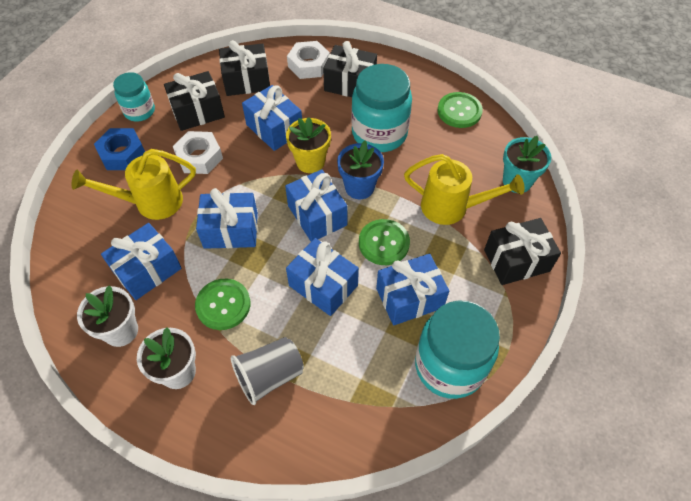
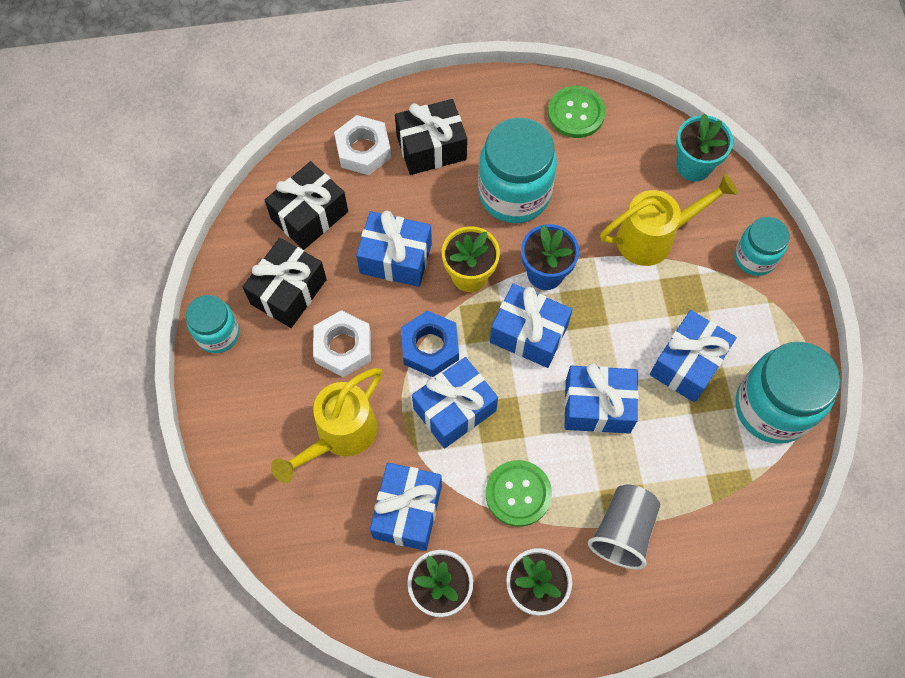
camera: 35 degrees left, 10 degrees up
blue nut [94,128,145,170] -> blue nut moved to [401,310,459,377]
green button [359,219,410,265] -> none
black gift [484,218,561,285] -> turquoise jar [735,217,790,276]

